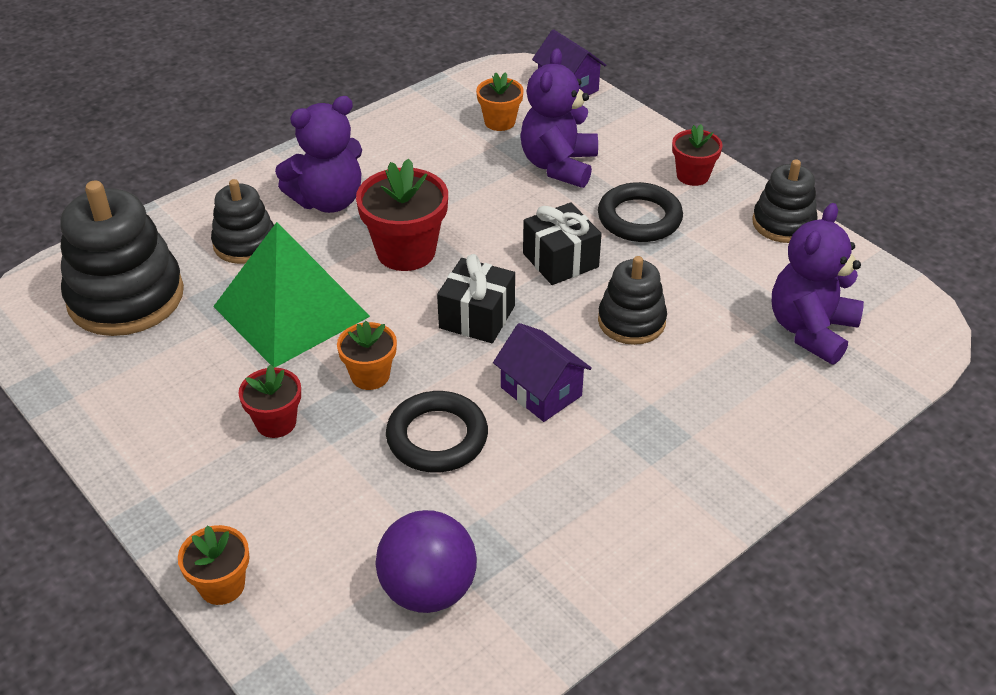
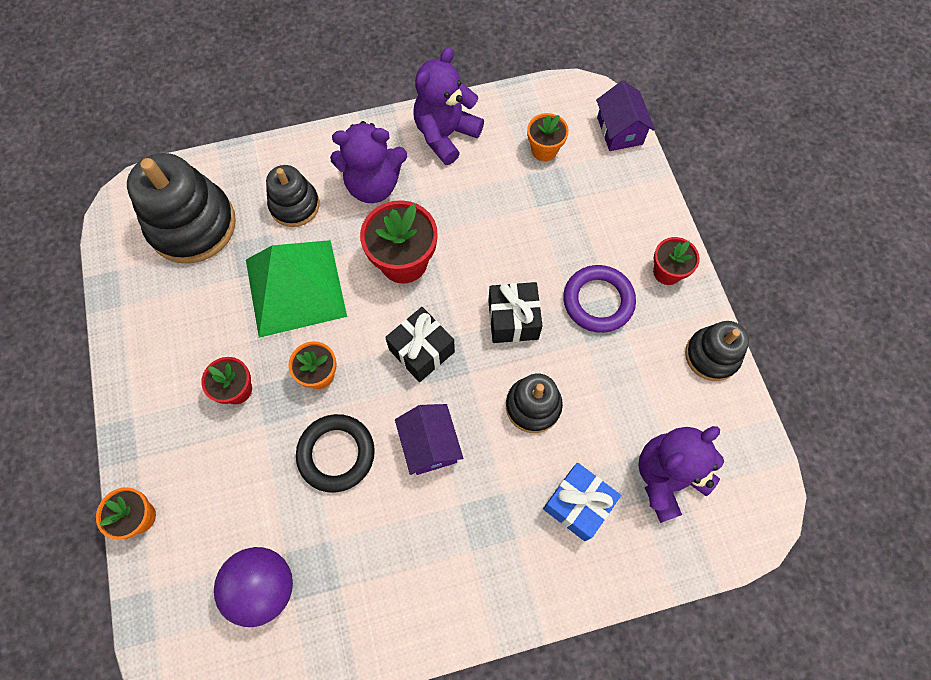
camera: 25 degrees right, 25 degrees up
purple teddy bear [520,48,598,188] -> purple teddy bear moved to [414,47,484,165]
black ring [598,182,683,242] -> purple ring [563,265,636,333]
none -> blue gift [543,463,621,541]

